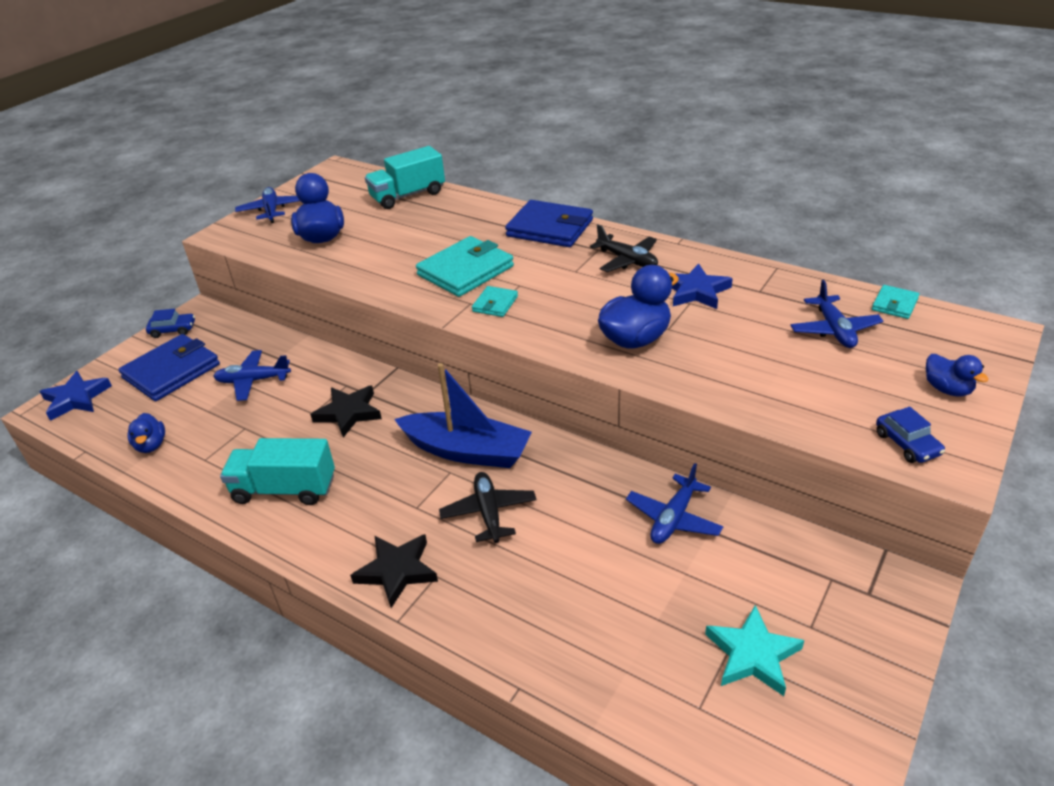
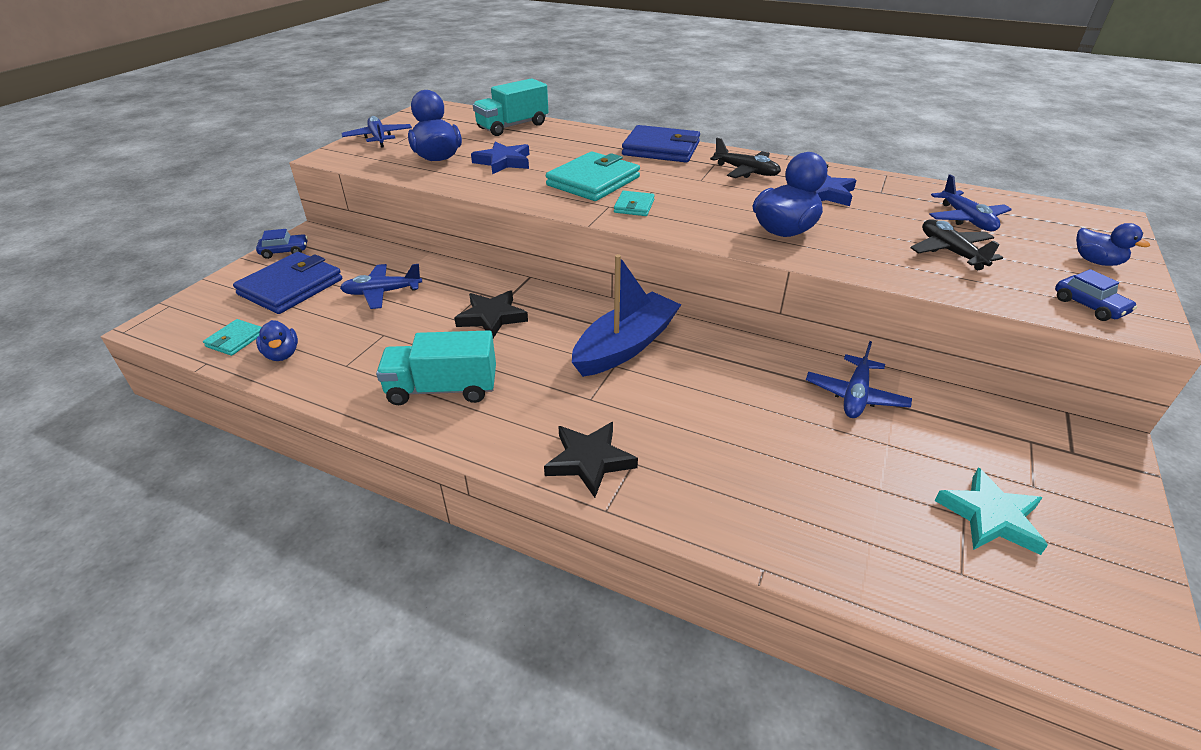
camera: 10 degrees left, 0 degrees up
blue star [39,371,112,421] -> blue star moved to [471,141,530,174]
blue boat [394,363,532,468] -> blue boat turned 60 degrees counterclockwise [572,254,681,377]
black plane [439,472,537,543] -> black plane moved to [911,219,1003,270]
turquoise wallet [872,285,920,319] -> turquoise wallet moved to [203,319,261,356]

